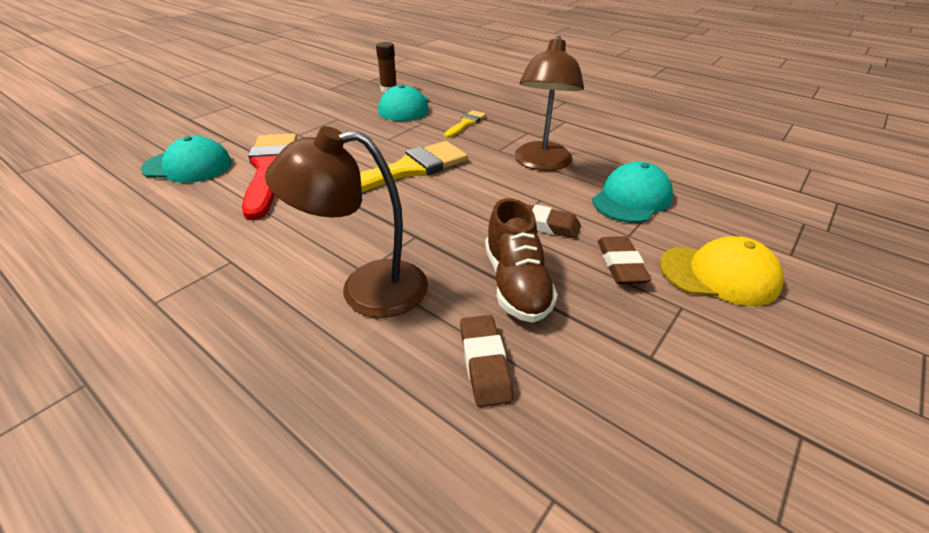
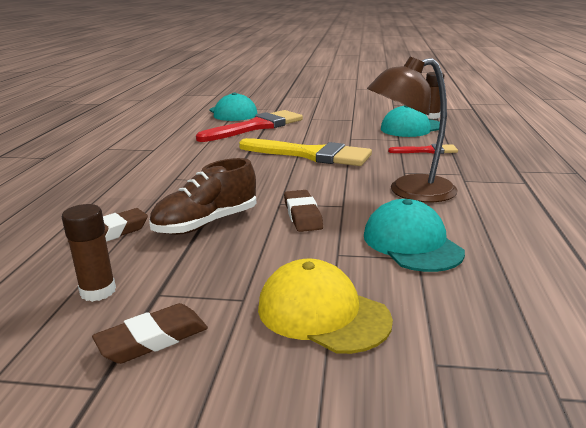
camera: 60 degrees right, 15 degrees down
brown lamp [265,126,428,318] -> none
yellow brush [444,110,486,138] -> red brush [388,144,458,154]
turquoise cap [592,162,673,223] -> turquoise cap turned 120 degrees counterclockwise [364,199,465,272]
brown eraser [598,236,651,284] -> brown eraser moved to [92,303,208,364]
yellow cap [660,236,783,306] -> yellow cap turned 150 degrees clockwise [258,259,393,354]
none -> brown glue stick [62,204,116,302]

